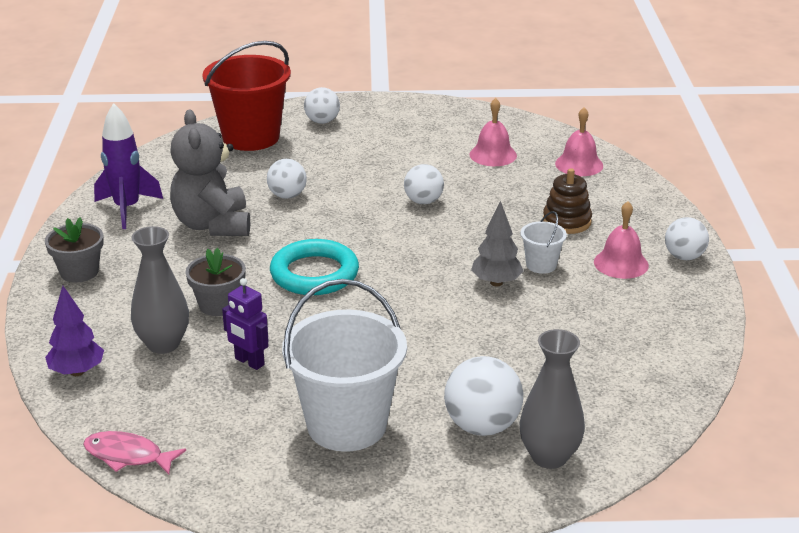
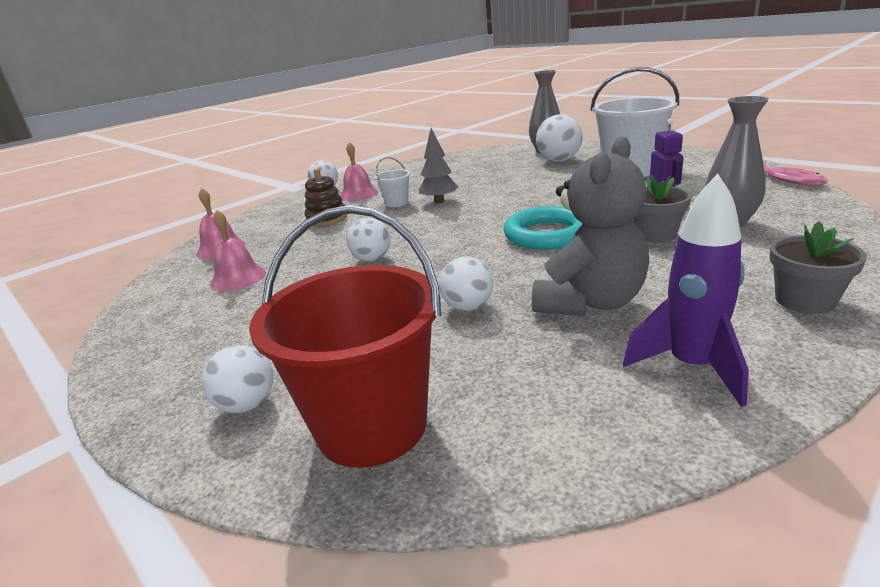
camera: 130 degrees left, 5 degrees down
purple tree [45,286,104,376] -> none

